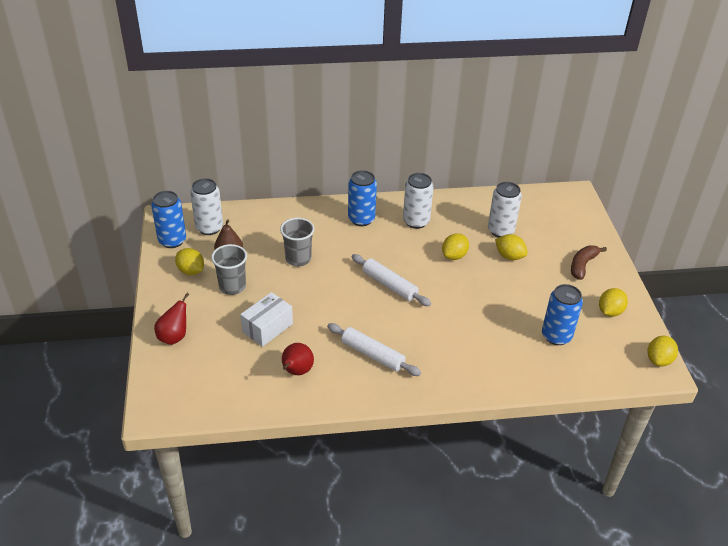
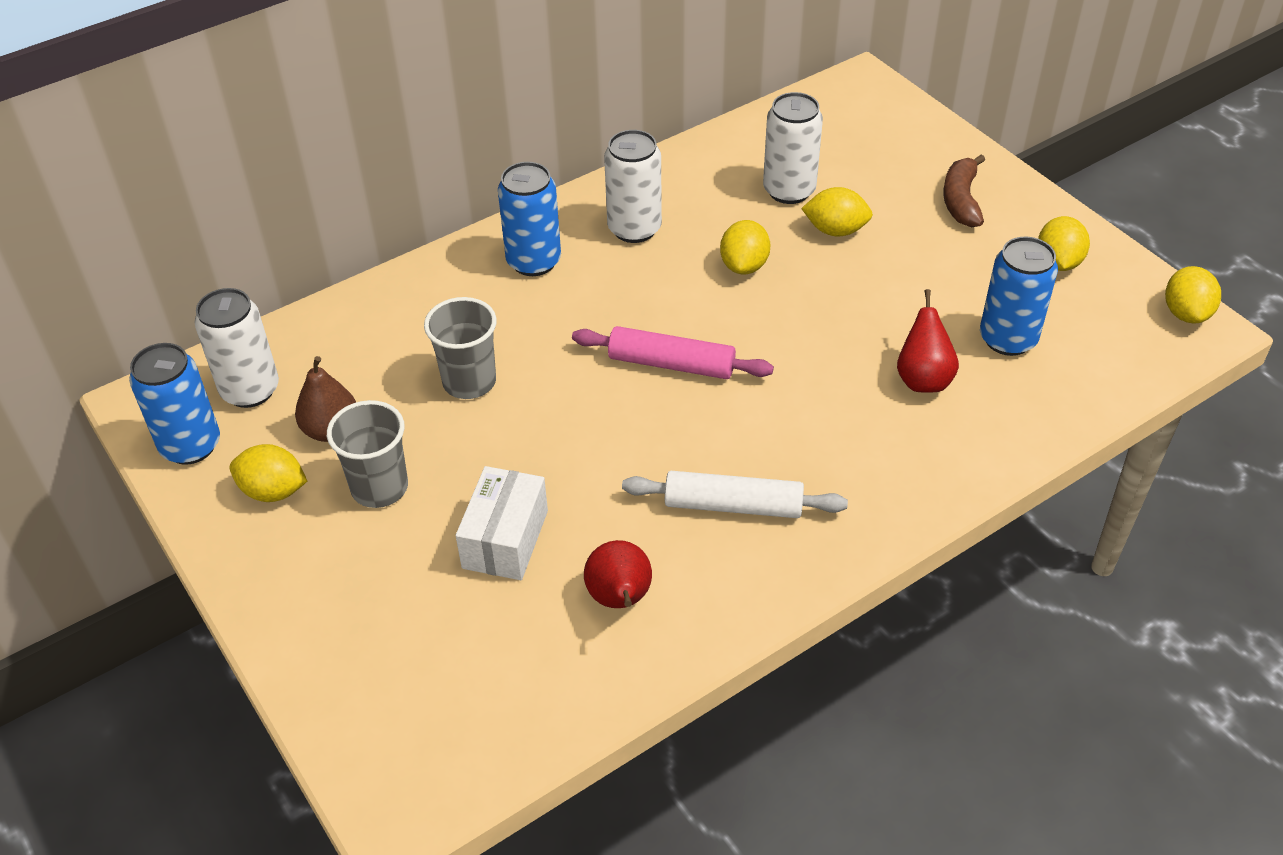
camera: 25 degrees left, 5 degrees up
red pear [154,293,189,345] -> red pear moved to [897,289,959,392]
white rolling pin [351,254,431,306] -> pink rolling pin [572,326,774,379]

